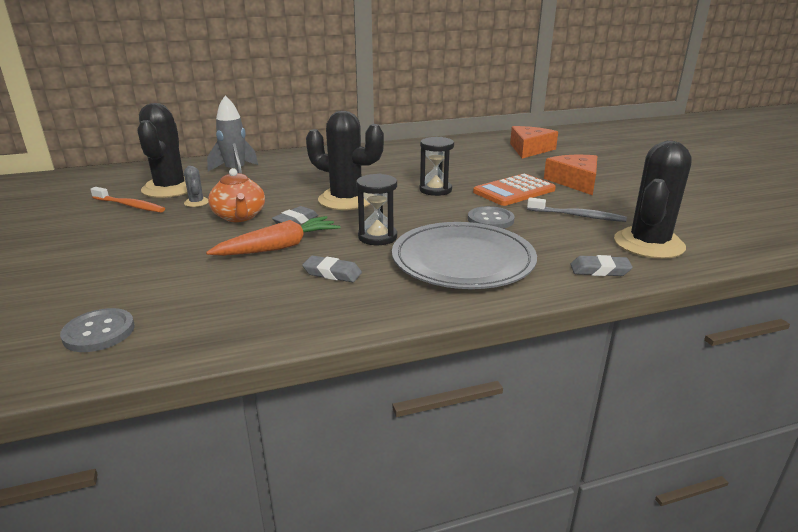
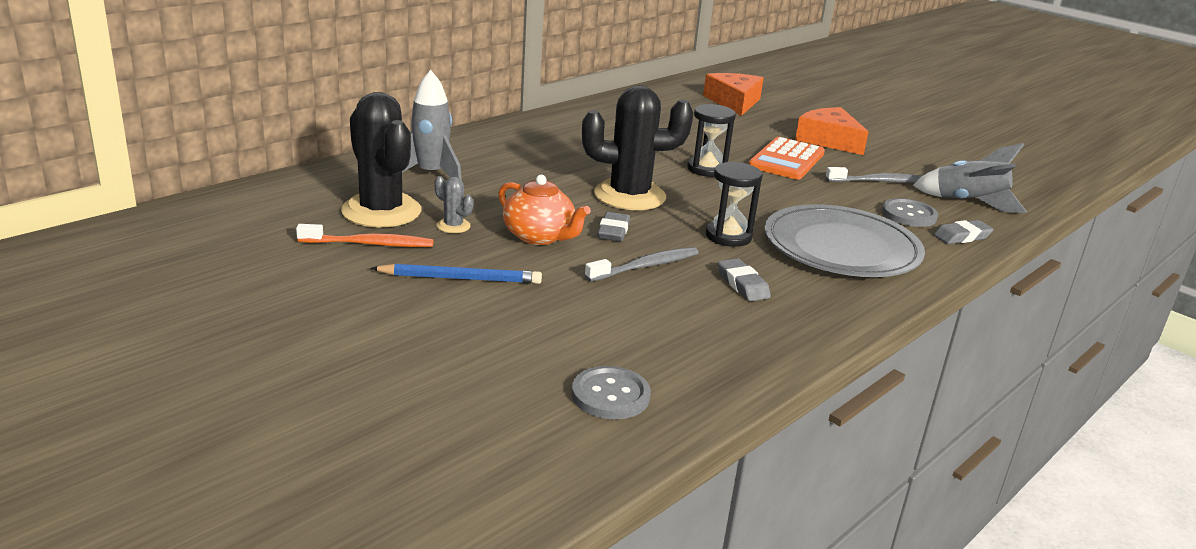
camera: 30 degrees left, 0 degrees up
orange carrot [206,216,341,256] -> grey toothbrush [585,247,698,282]
grey eraser [302,256,362,282] -> grey eraser turned 75 degrees clockwise [718,258,771,301]
grey button [468,206,515,229] -> grey button moved to [882,198,938,227]
black cactus [614,141,692,259] -> grey rocket [913,143,1027,213]
none -> blue pencil [370,264,542,284]

